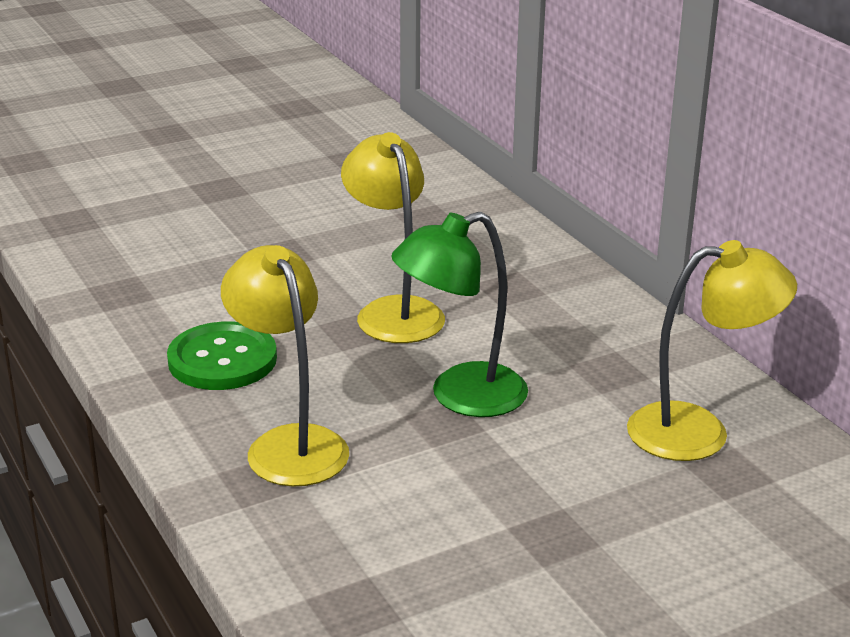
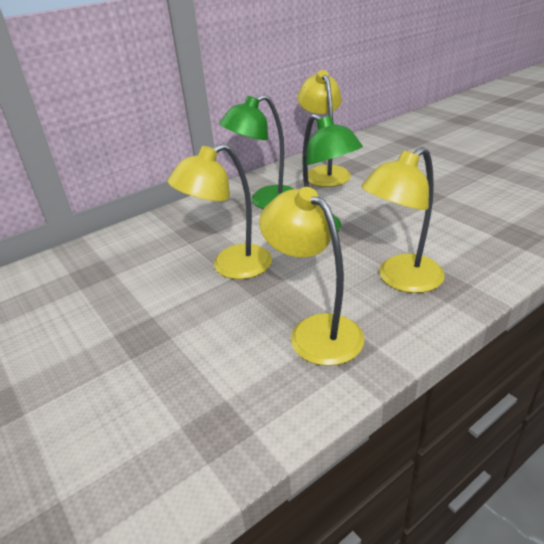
camera: 95 degrees left, 5 degrees up
green button [167,322,277,390] -> yellow lamp [259,187,365,366]
none -> green lamp [219,95,294,209]

